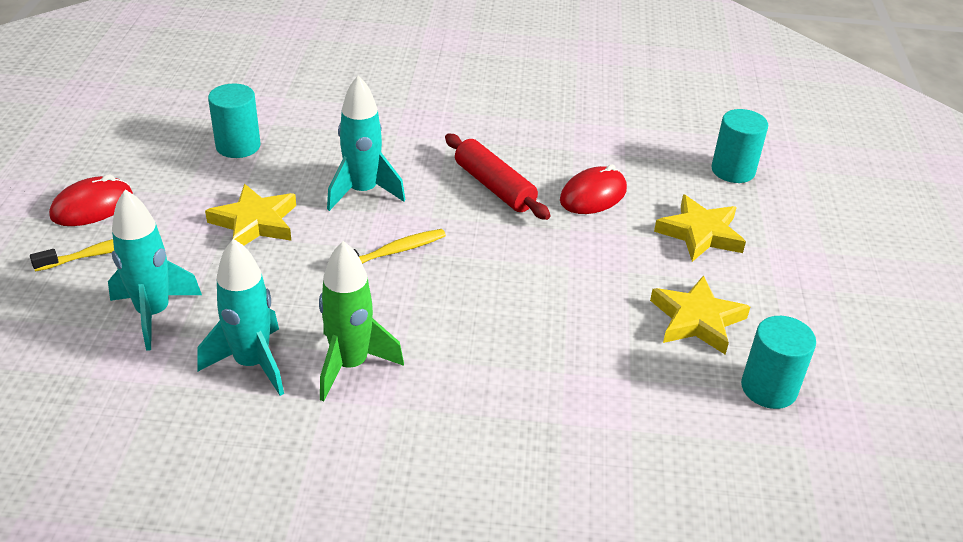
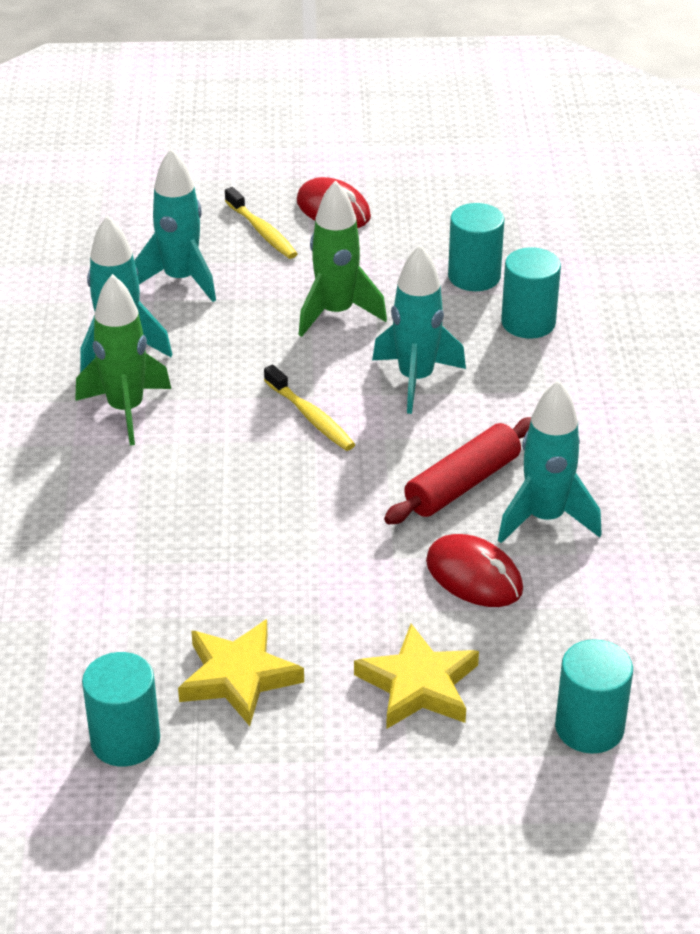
camera: 85 degrees right, 0 degrees up
yellow star [205,184,296,246] -> green rocket [299,180,387,337]
none -> turquoise rocket [498,380,602,543]
none -> turquoise cylinder [501,247,561,339]

